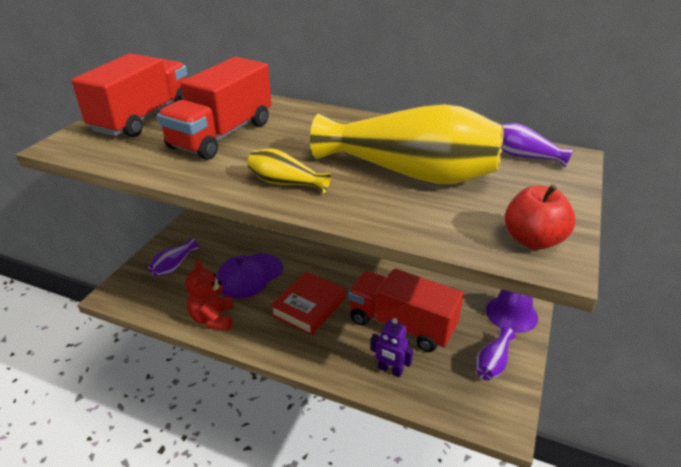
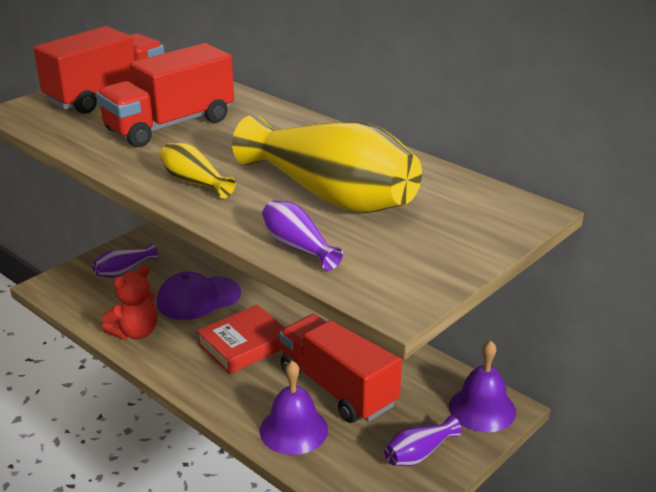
camera: 20 degrees right, 5 degrees down
red teddy bear [185,259,234,331] -> red teddy bear turned 150 degrees counterclockwise [102,265,157,340]
purple robot [371,318,413,378] -> purple bell [260,361,328,455]
purple vase [502,123,574,168] -> purple vase moved to [262,200,343,271]
red apple [505,185,575,250] -> none

